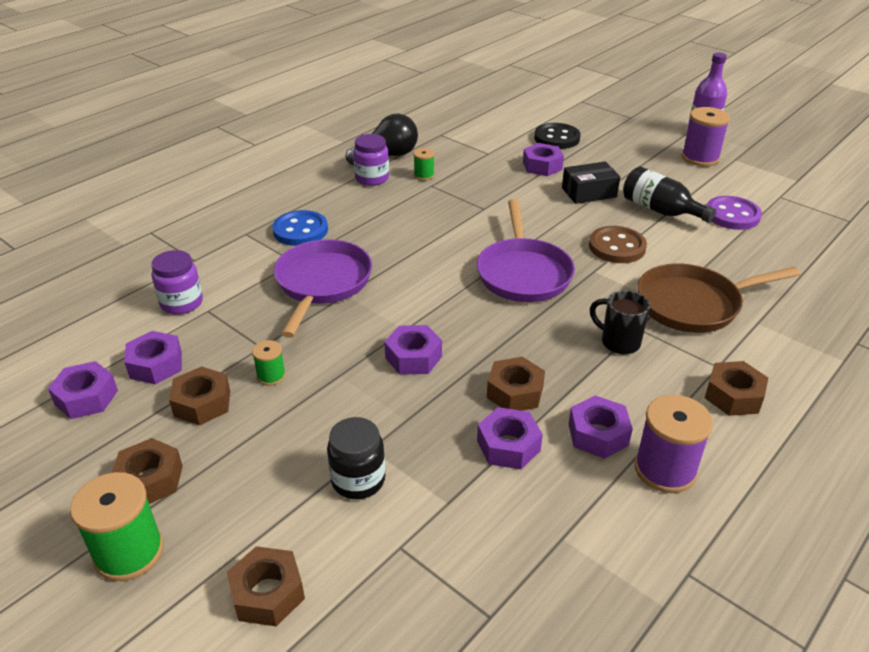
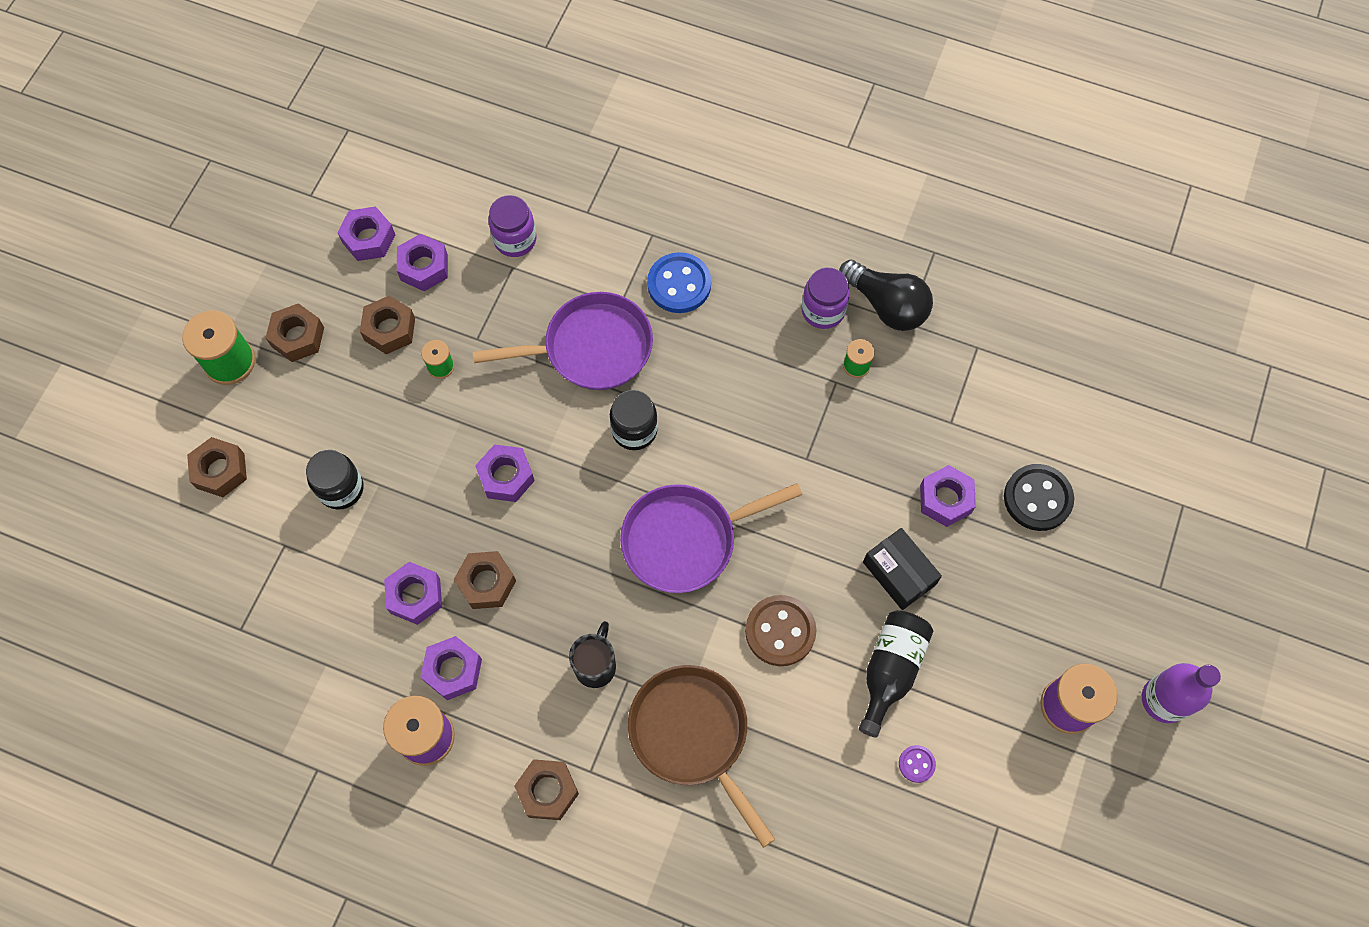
camera: 70 degrees right, 30 degrees up
purple button [707,196,762,230] -> purple button [899,745,936,783], size x0.50
none -> black jar [610,390,658,450]

